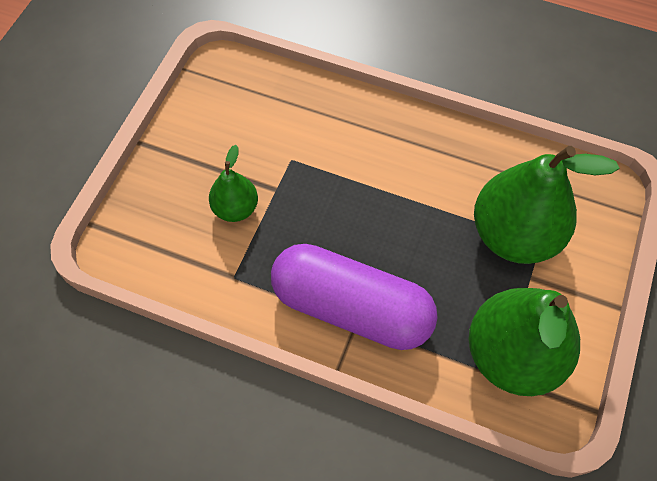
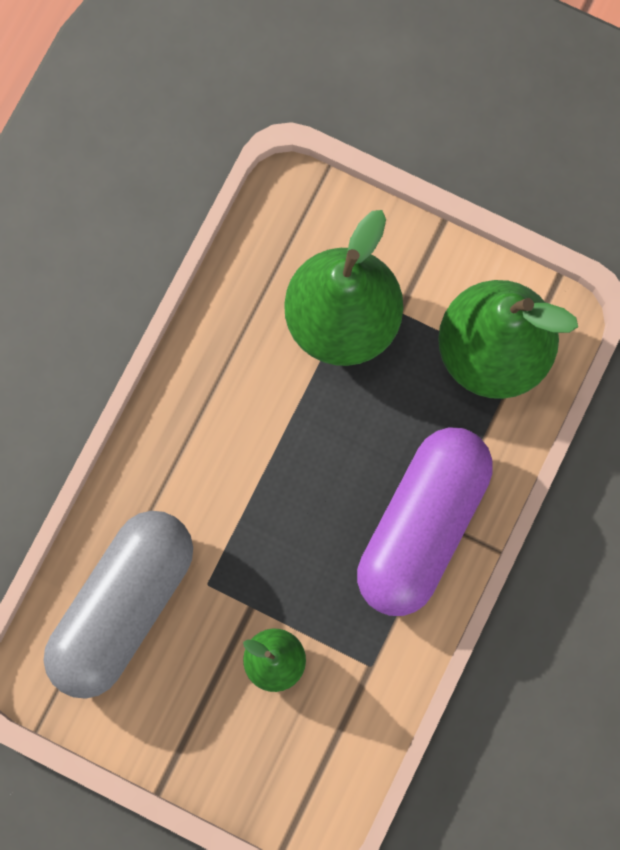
camera: 85 degrees left, 15 degrees up
none -> grey capsule [44,511,193,699]

